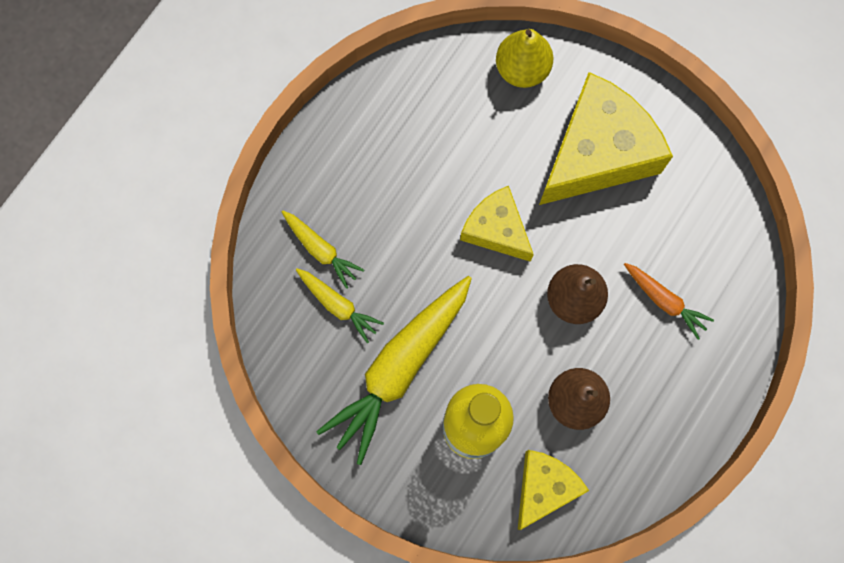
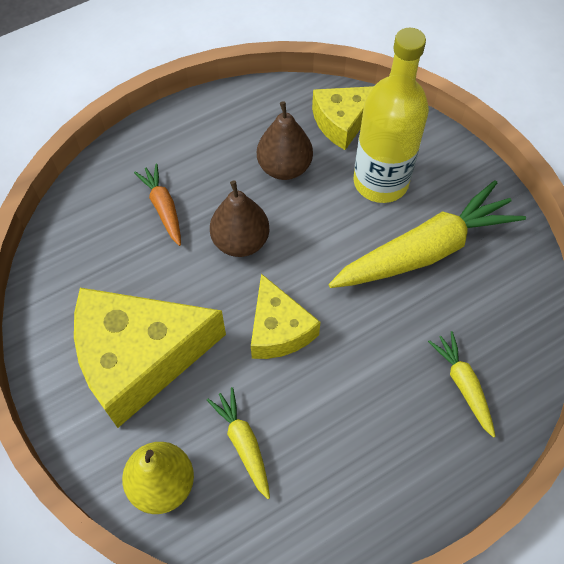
camera: 155 degrees left, 15 degrees down
yellow carrot [296,268,384,343] -> yellow carrot moved to [207,387,270,499]

